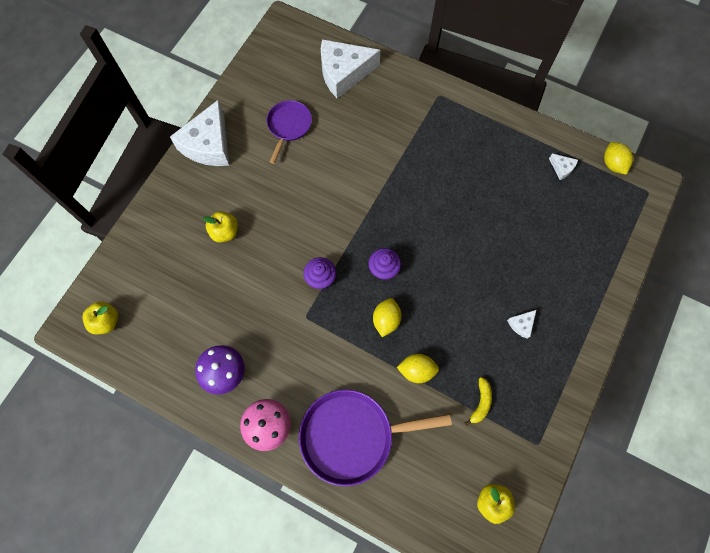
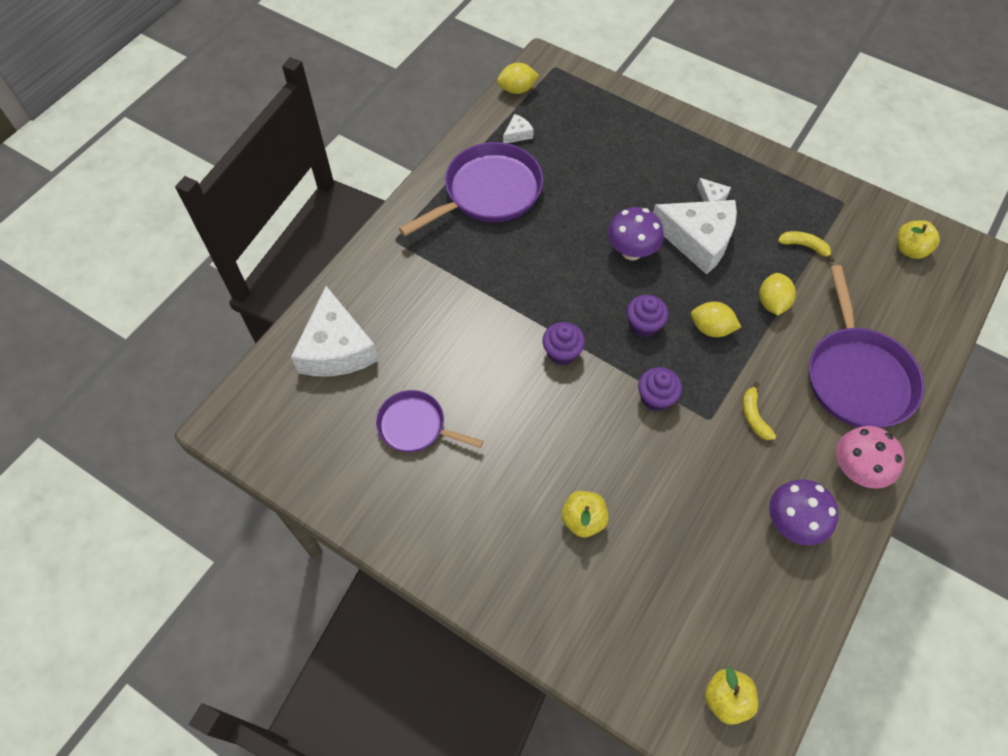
camera: 85 degrees left, 10 degrees down
white cheese [170,99,229,166] -> white cheese moved to [653,200,737,275]
none -> purple pan [399,142,544,236]
none -> purple cupcake [542,322,585,365]
none -> purple mushroom [608,207,664,260]
none -> yellow banana [743,382,776,440]

